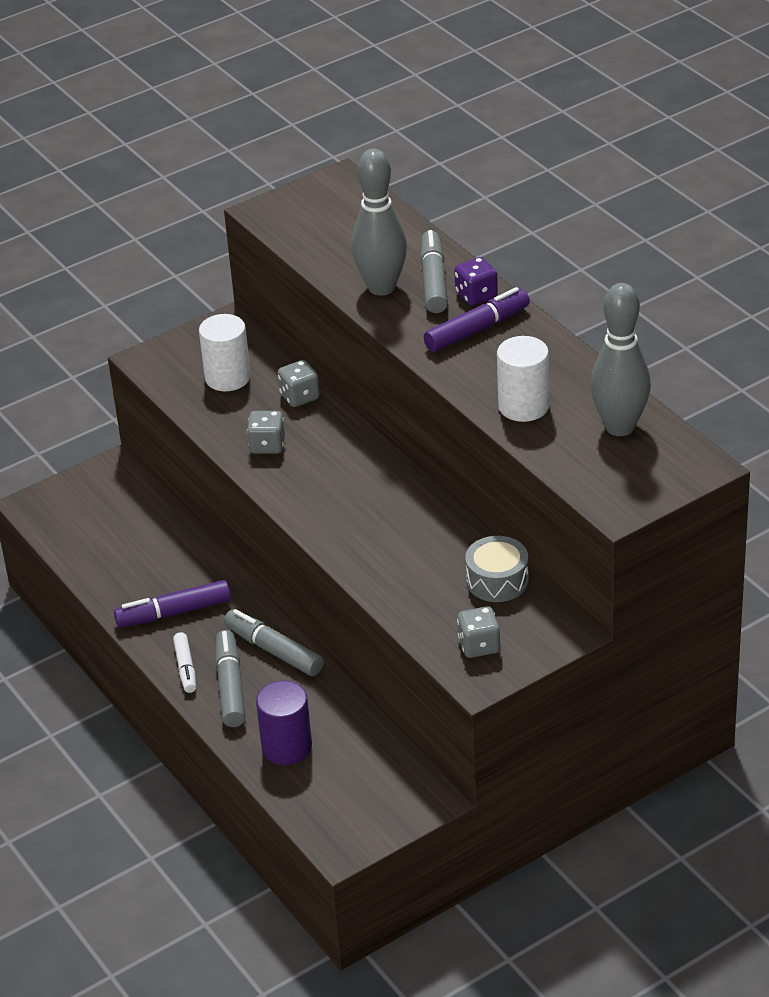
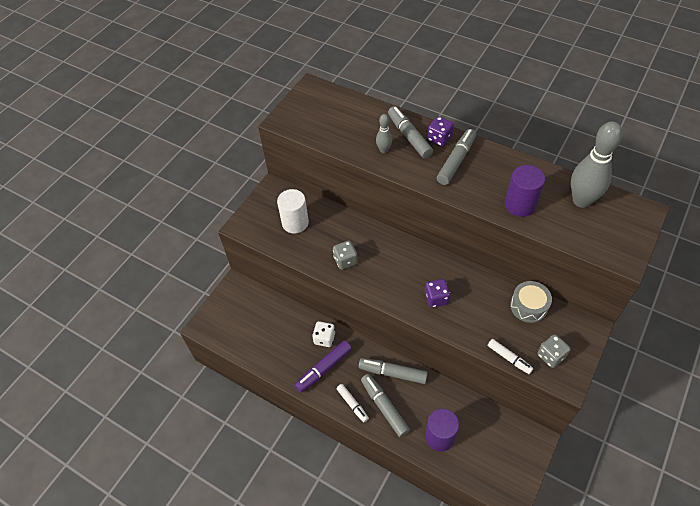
camera: 25 degrees left, 15 degrees up
grey dice [278,360,320,407] -> none
grey bowling pin [352,149,407,296] -> grey bowling pin [376,114,392,153], size x0.49
purple marker [424,287,530,352] -> grey marker [437,129,476,185]
white cylinder [497,336,549,422] -> purple cylinder [505,165,545,217]
none -> white dice [312,321,335,347]
none -> purple dice [425,279,450,308]
none -> white marker [488,339,533,374]

